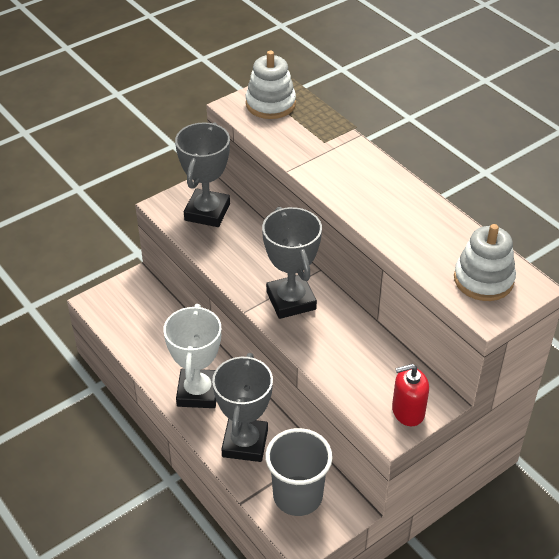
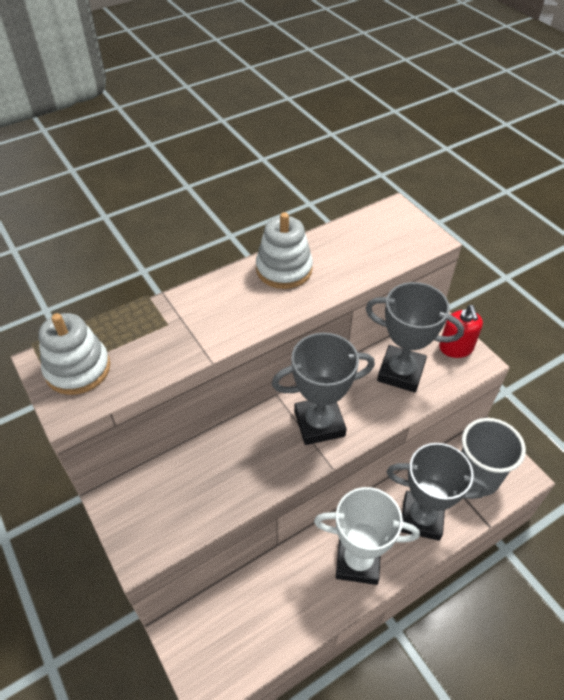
camera: 85 degrees left, 5 degrees up
grey trophy [175,122,230,227] -> grey trophy moved to [365,282,464,393]
white stacking toy [454,224,516,301] -> white stacking toy moved to [256,212,313,289]

